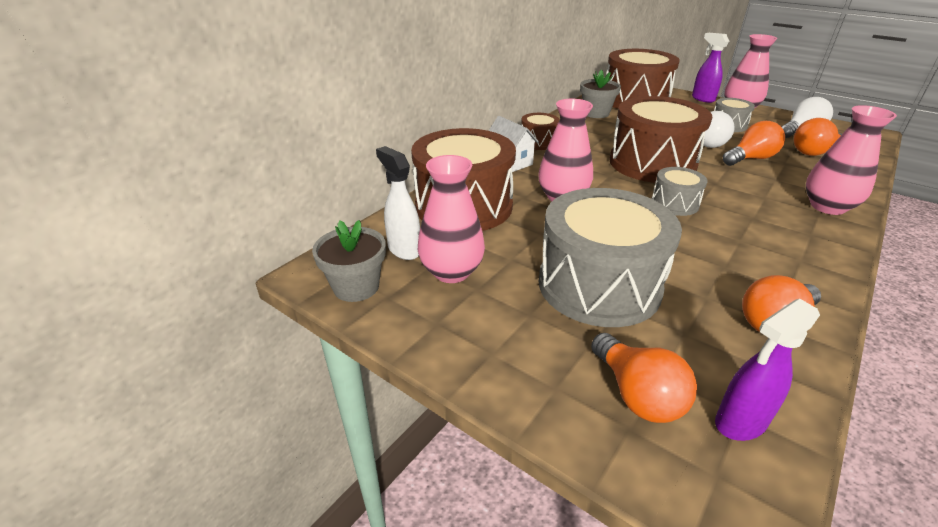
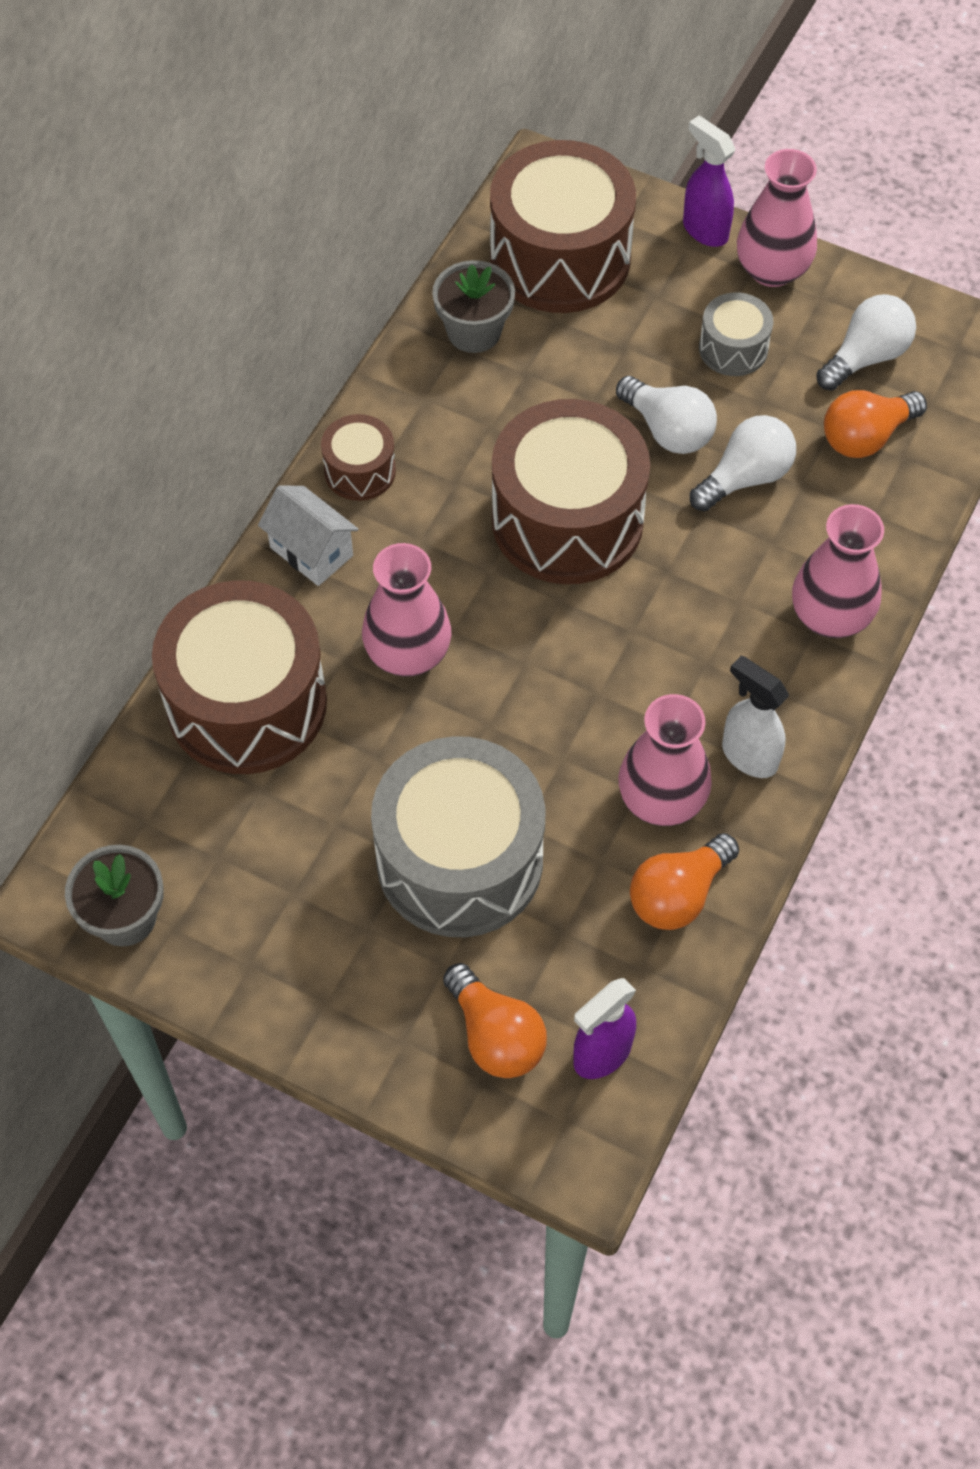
camera: 10 degrees left, 25 degrees up
white spray bottle [376,146,420,260] -> white spray bottle moved to [722,656,789,778]
pink vase [418,155,485,283] -> pink vase moved to [618,694,712,826]
grey drum [651,167,707,216] -> none
orange light bulb [723,121,785,166] -> white light bulb [690,415,796,511]

